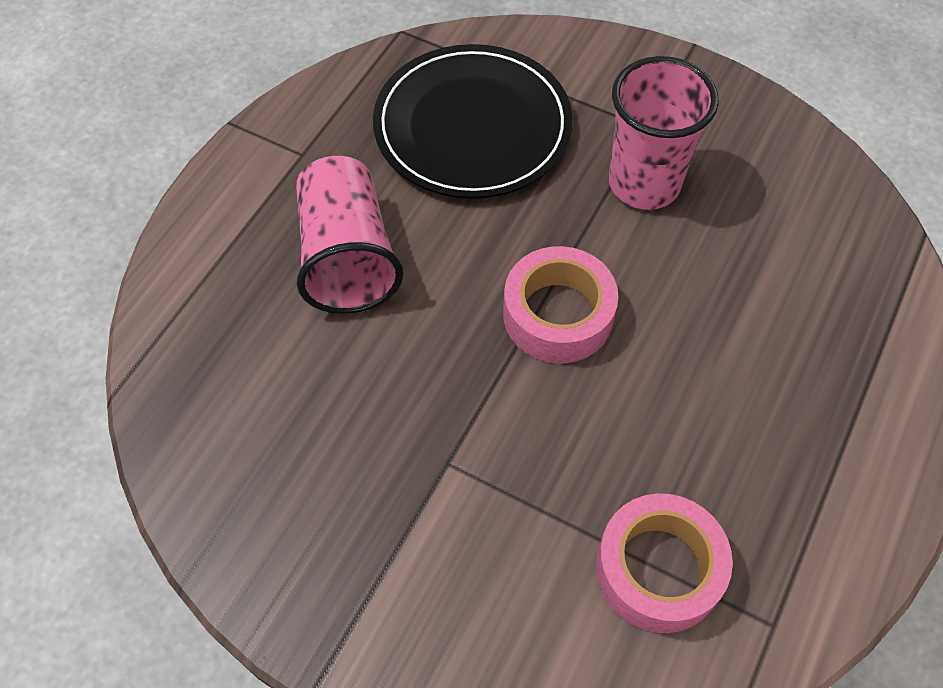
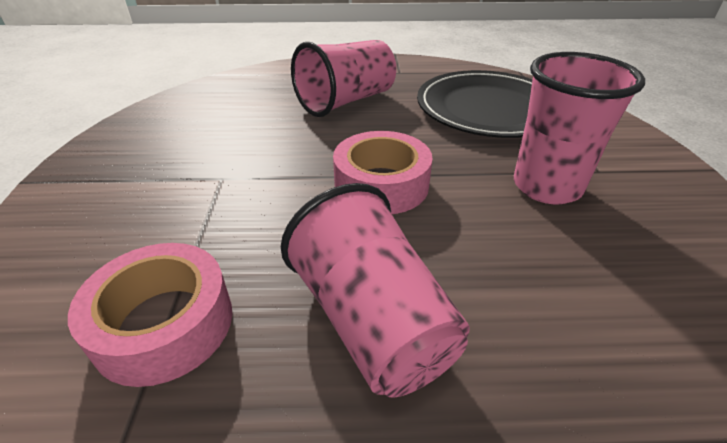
camera: 60 degrees right, 20 degrees down
none -> pink cup [281,183,470,398]

